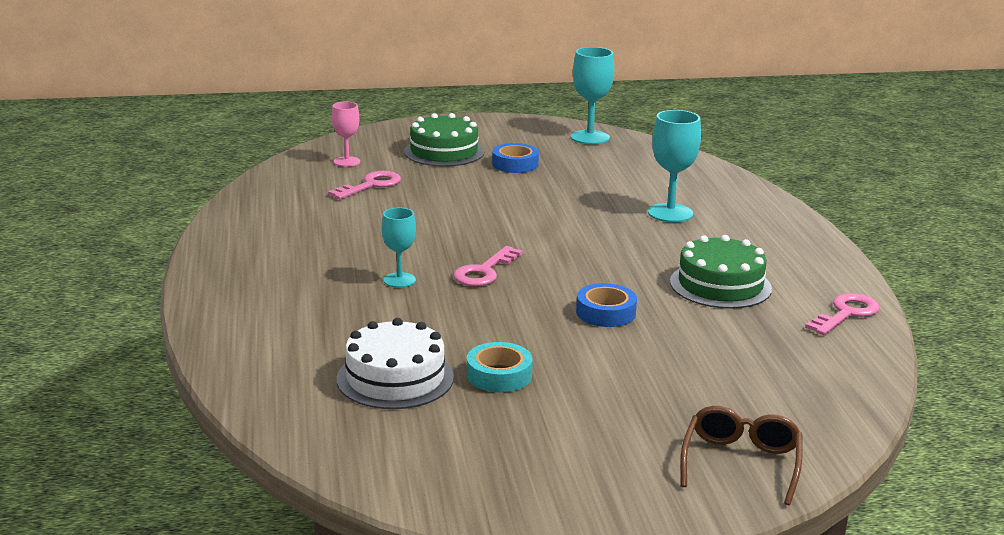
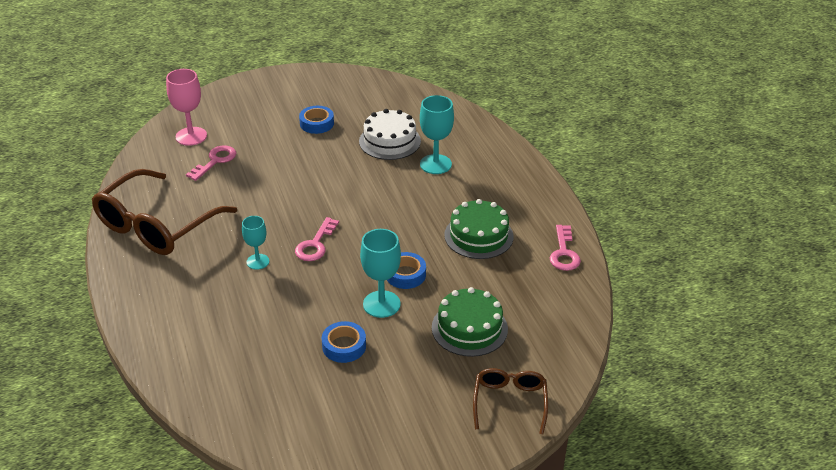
camera: 10 degrees left, 15 degrees up
pink goblet [332,102,360,167] -> pink goblet [166,69,207,146], size x1.58
white cake [337,318,454,409] -> white cake moved to [359,109,421,160]
green cake [404,113,484,167] -> green cake moved to [432,287,508,357]
turquoise tape [467,342,533,392] -> blue tape [322,321,366,363]
turquoise goblet [571,47,614,145] -> turquoise goblet moved to [360,229,401,318]
pink key [805,293,880,335] -> pink key turned 150 degrees clockwise [550,225,581,271]
none -> brown glasses [91,169,237,255]

